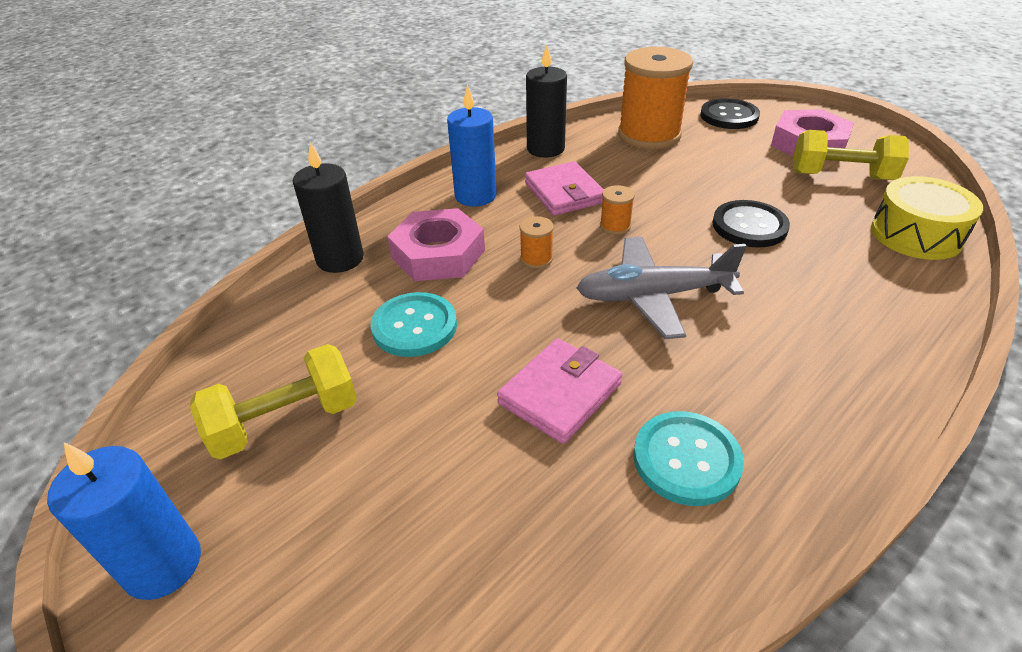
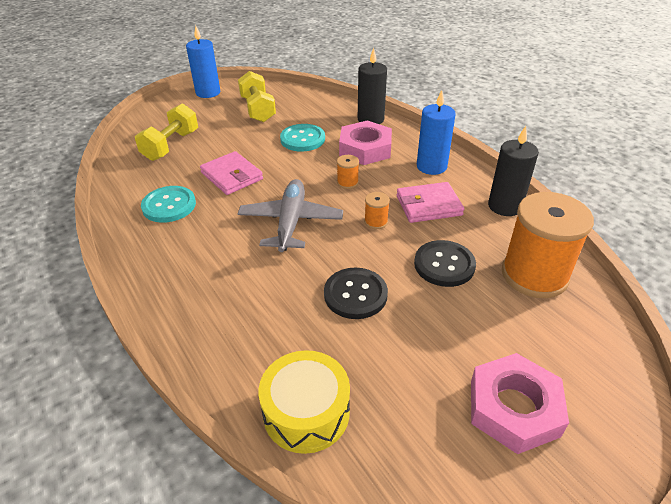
camera: 100 degrees right, 0 degrees up
black button [700,98,760,129] -> black button moved to [414,240,476,287]
yellow dumbbell [793,130,909,180] -> yellow dumbbell moved to [135,103,198,161]

